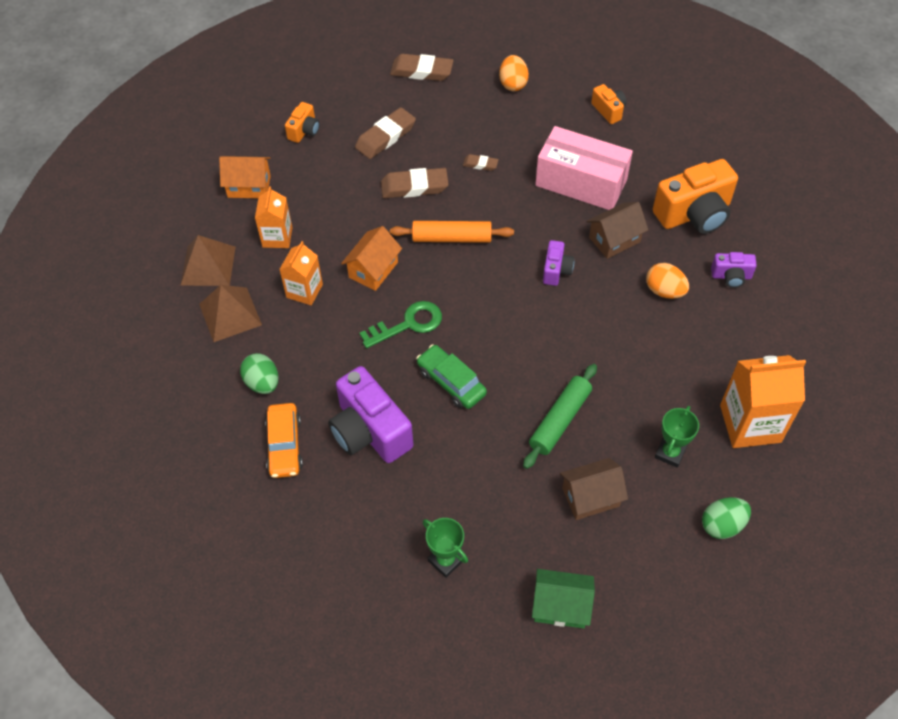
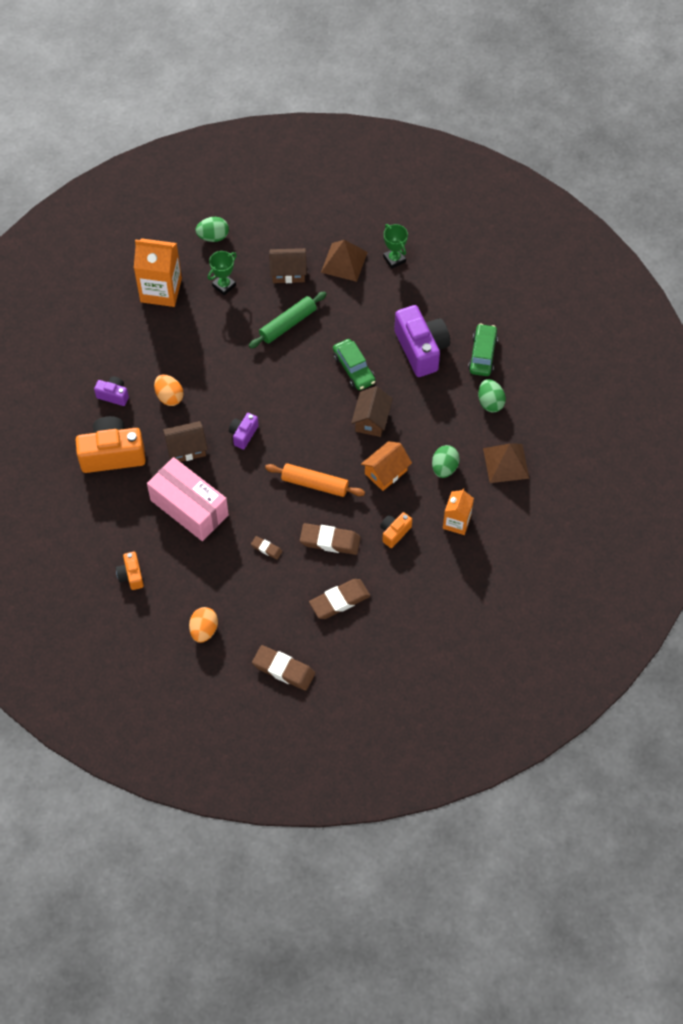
camera: 165 degrees left, 5 degrees up
brown pyramid [180,235,236,286] -> brown pyramid moved to [321,240,368,282]
orange house [219,156,271,198] -> none
orange car [265,403,303,478] -> green car [468,324,498,376]
orange carton [279,241,323,305] -> green egg [432,445,460,478]
orange camera [285,102,320,143] -> orange camera moved to [380,512,412,548]
green key [360,301,442,348] -> brown house [351,386,393,437]
green house [532,569,595,628] -> none

